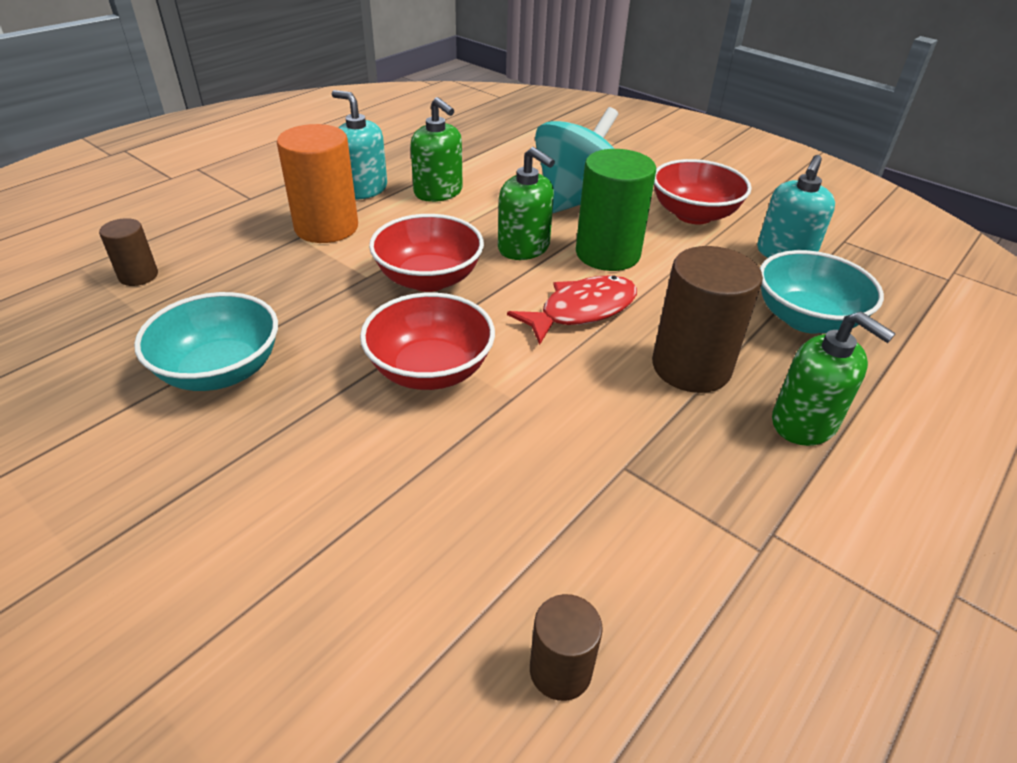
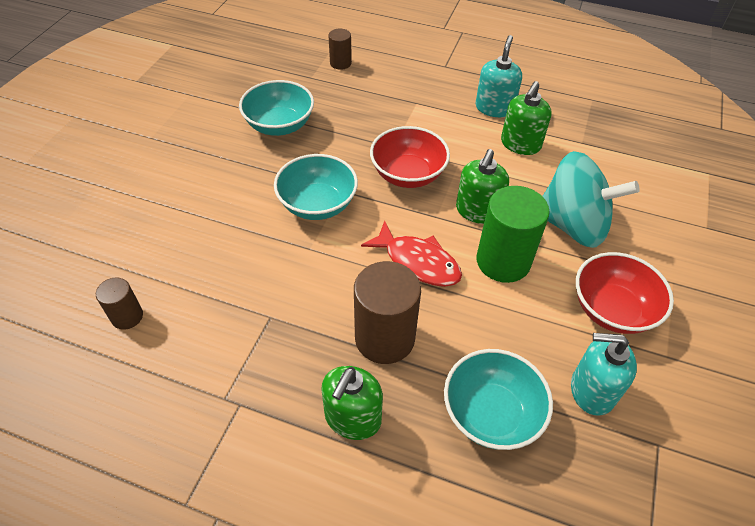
camera: 70 degrees right, 10 degrees up
orange cylinder [277,124,358,243] -> none
red bowl [360,292,495,390] -> turquoise bowl [274,154,358,220]

